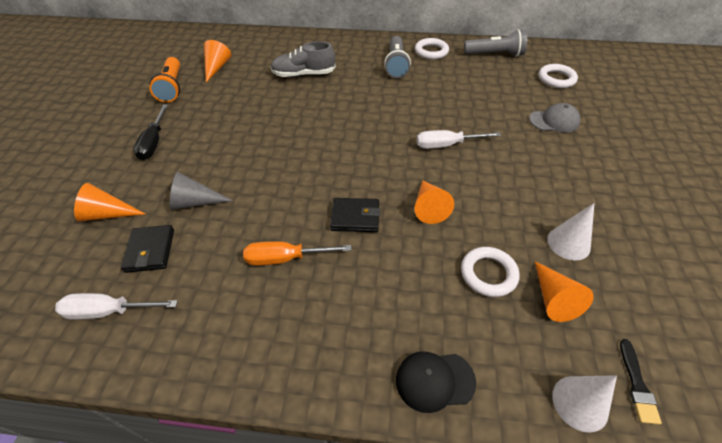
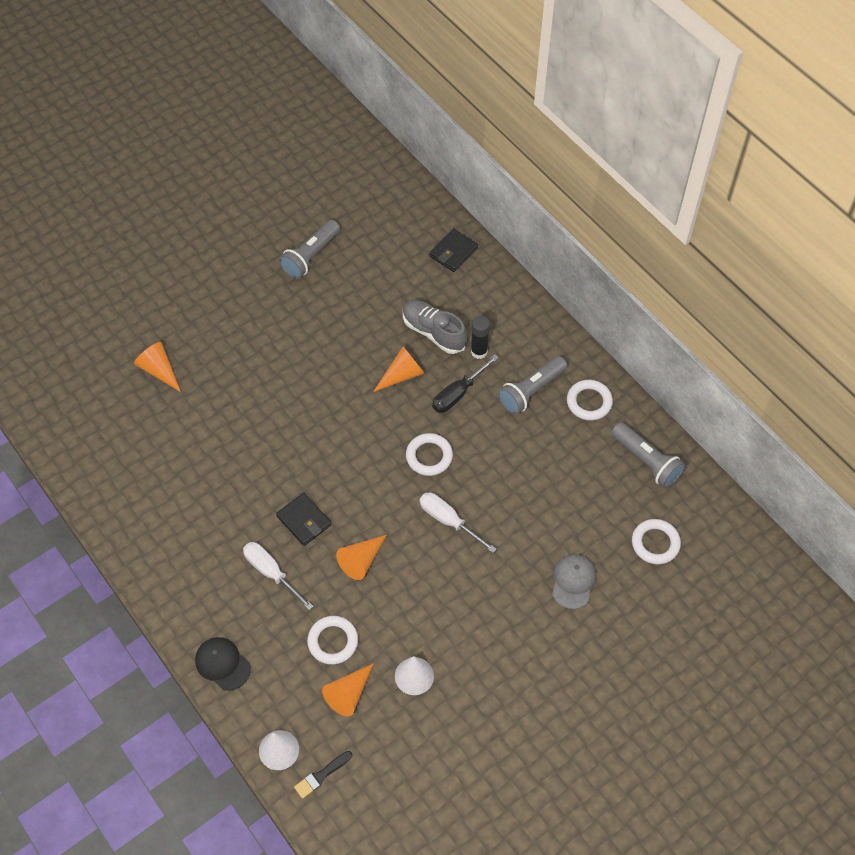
camera: 45 degrees right, 10 degrees up
white screwdriver [55,293,178,320] -> white screwdriver moved to [243,542,314,610]
black wallet [121,225,174,273] -> black wallet moved to [429,229,478,272]
black screwdriver [133,104,168,160] -> black screwdriver moved to [432,354,499,413]
orange flashlight [149,57,180,103] -> grey flashlight [279,220,340,279]
grey cone [170,172,233,210] -> none
orange cone [204,40,231,82] -> orange cone moved to [373,347,425,392]
orange screwdriver [243,241,352,266] -> none
grey cap [529,103,580,133] -> grey cap turned 120 degrees counterclockwise [552,554,596,609]
none -> white ring [406,433,453,476]
none -> black glue stick [471,316,490,359]

